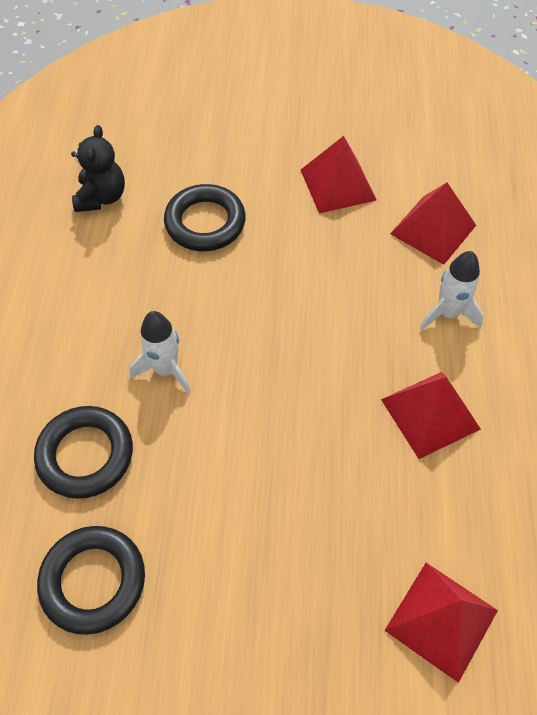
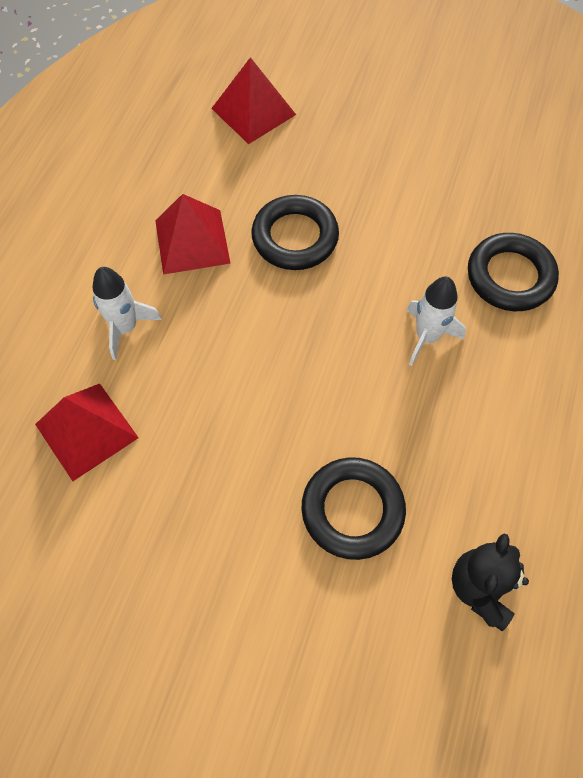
camera: 165 degrees left, 5 degrees up
black ring [37,526,145,635] -> black ring moved to [251,195,339,270]
red pyramid [301,136,377,214] -> none

